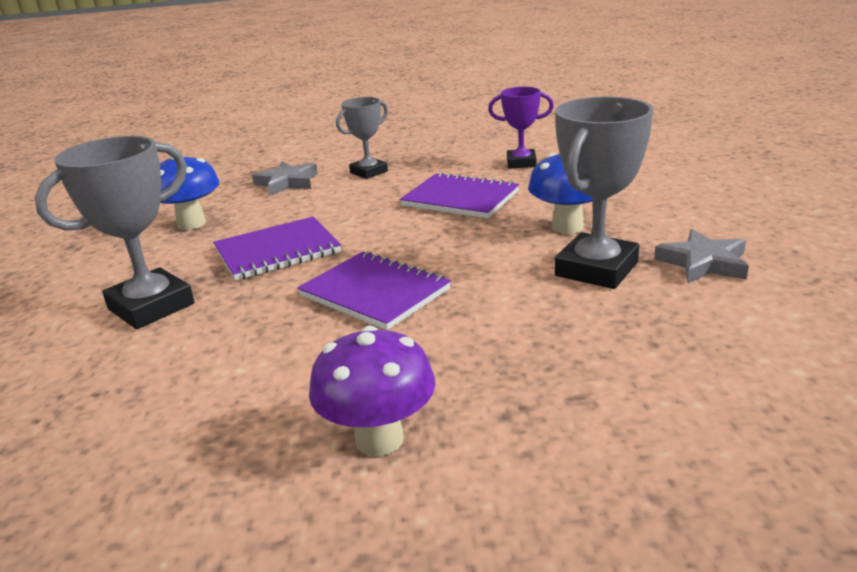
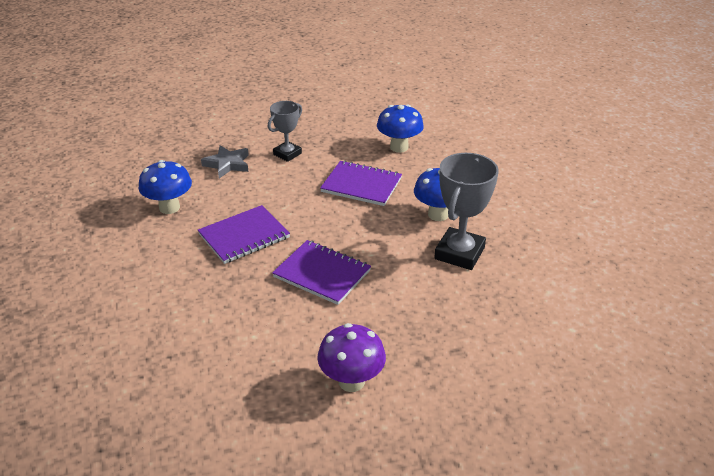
camera: 10 degrees left, 10 degrees up
grey trophy [35,136,194,329] -> none
purple trophy [488,87,554,169] -> blue mushroom [377,104,424,153]
grey star [654,229,749,283] -> none

